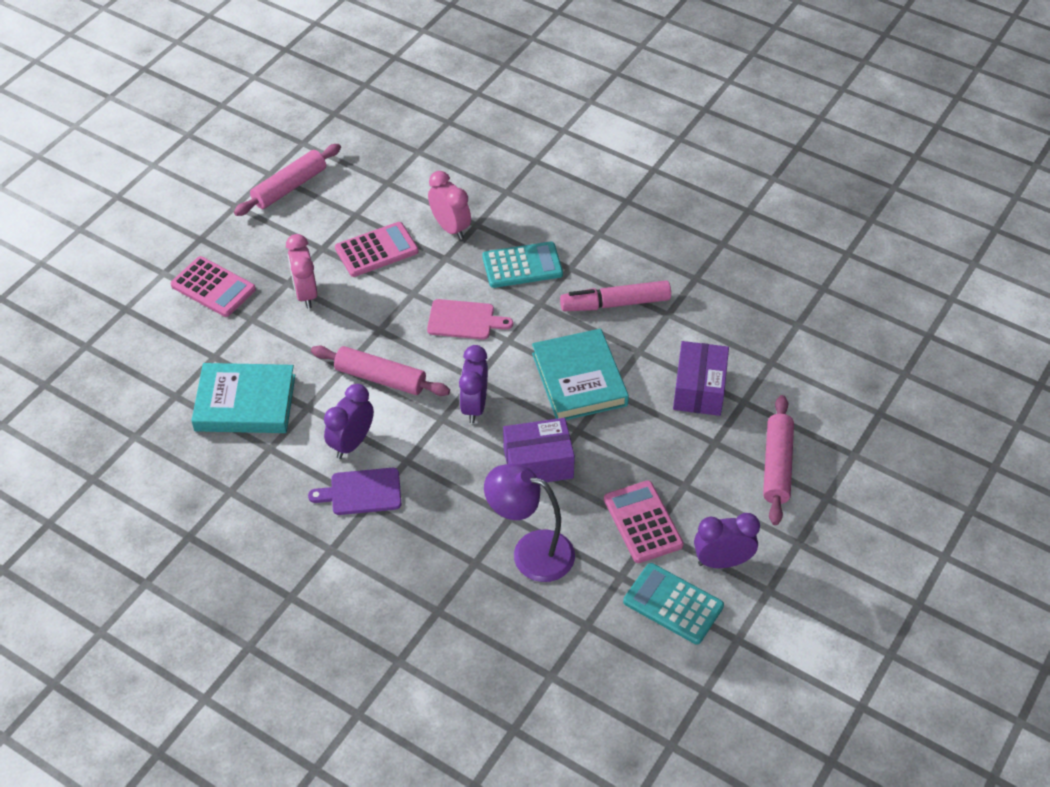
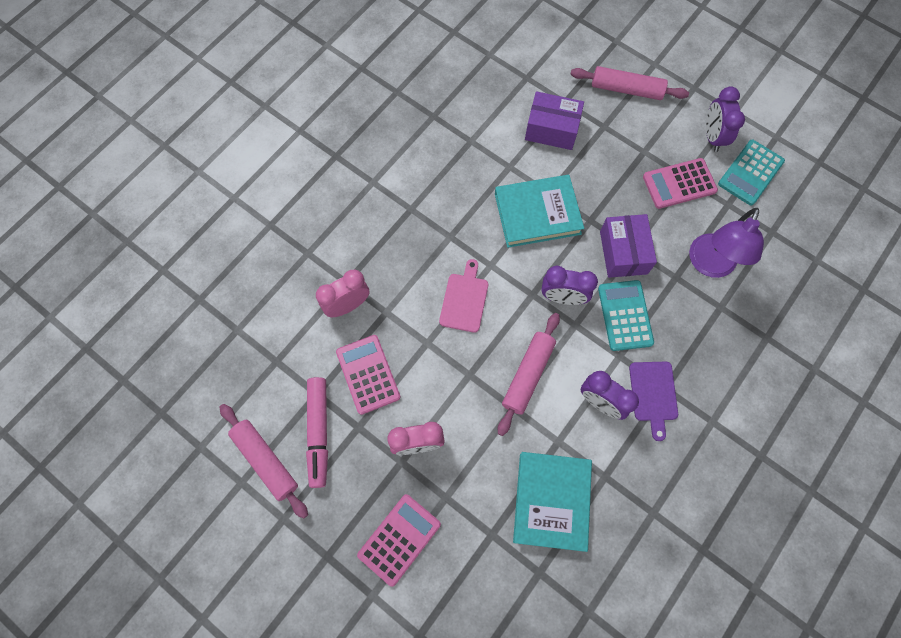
camera: 85 degrees left, 20 degrees up
turquoise calculator [482,242,563,288] -> turquoise calculator moved to [598,280,654,351]
pink marker [560,280,671,311] -> pink marker moved to [306,377,328,488]

